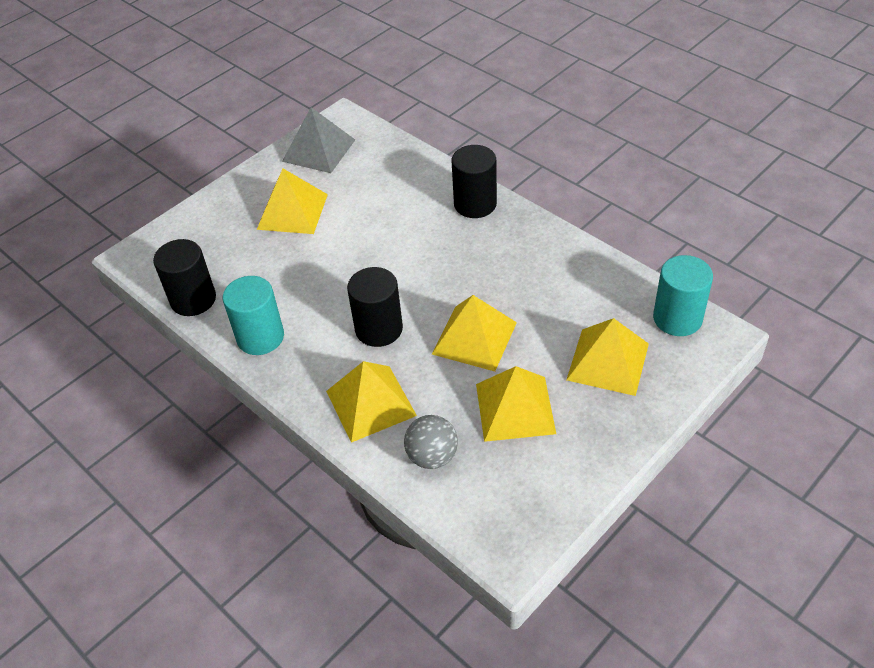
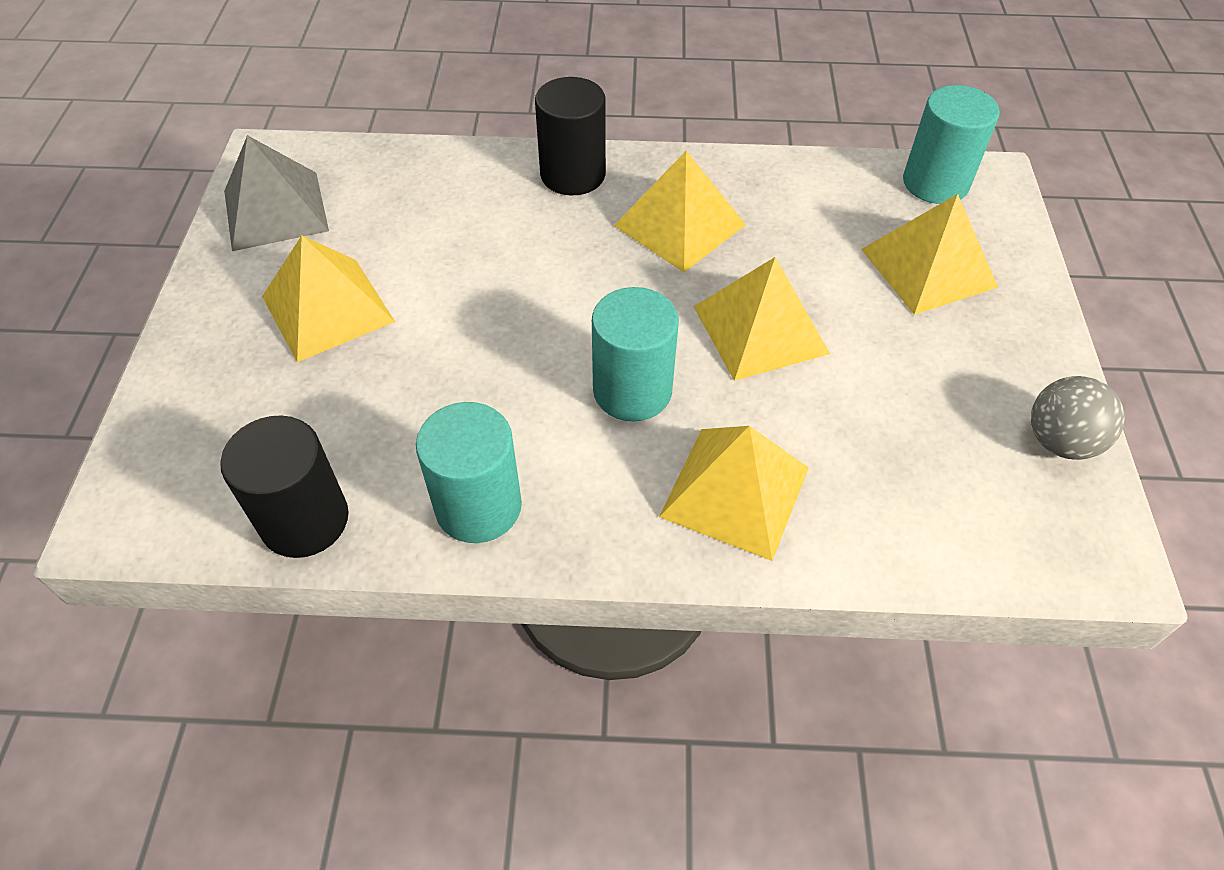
camera: 45 degrees left, 5 degrees up
black cylinder [347,267,403,347] -> turquoise cylinder [592,287,679,421]
grey ball [404,415,458,469] -> grey ball moved to [1031,376,1125,460]
yellow pyramid [476,366,556,442] -> yellow pyramid moved to [614,150,746,272]

